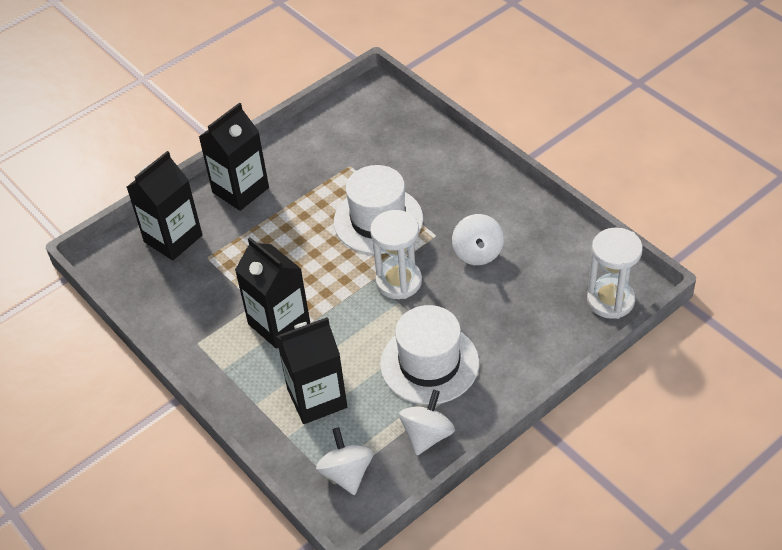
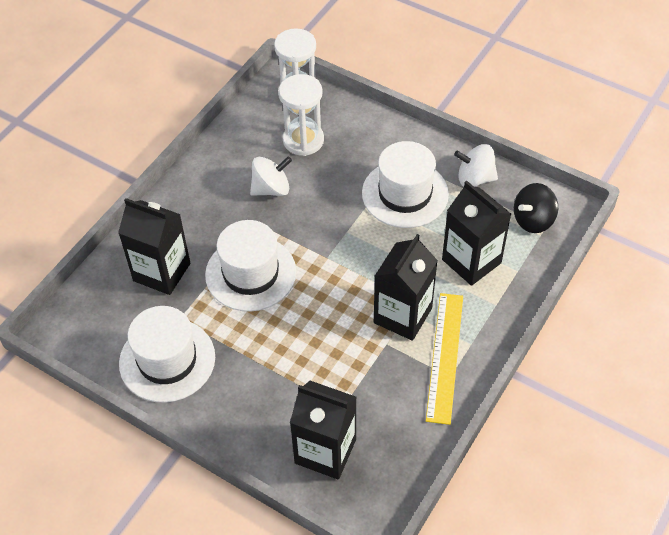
camera: 110 degrees left, 5 degrees up
black carton [199,103,269,211] -> black carton moved to [118,198,190,295]
white spinning top [316,427,373,495] -> black spinning top [514,183,558,233]
white hourglass [370,210,422,299] -> white hourglass moved to [279,74,324,156]
none -> white hat [119,306,215,403]
none -> yellow ruler [426,293,463,425]

